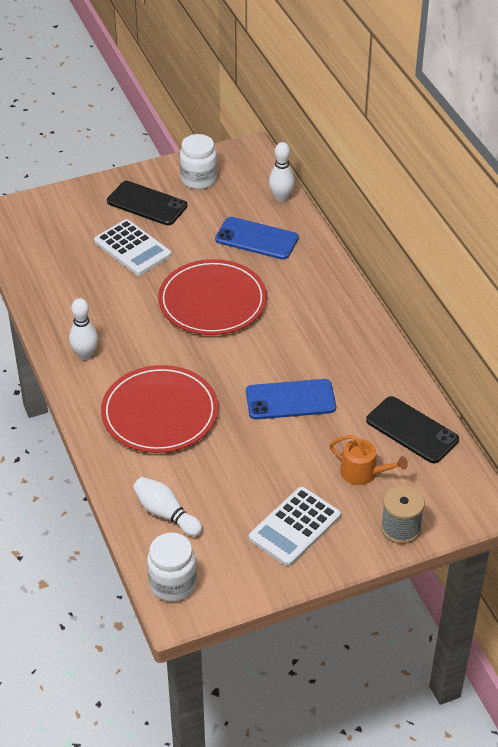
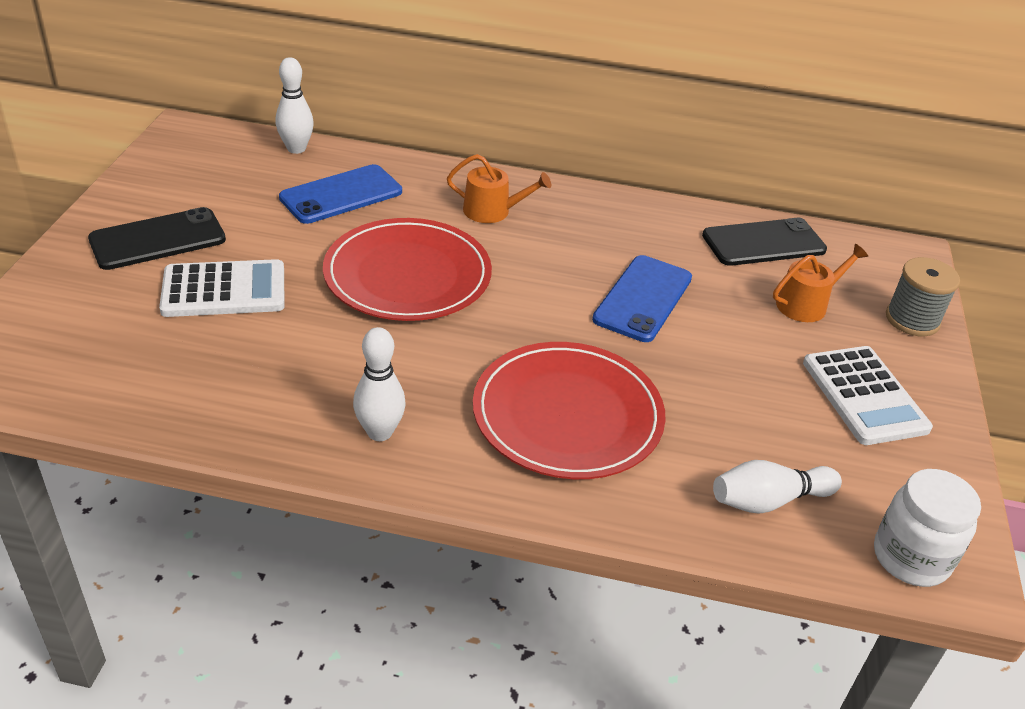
camera: 60 degrees left, 5 degrees down
white jar [180,134,217,189] -> none
none -> orange watering can [447,154,551,223]

